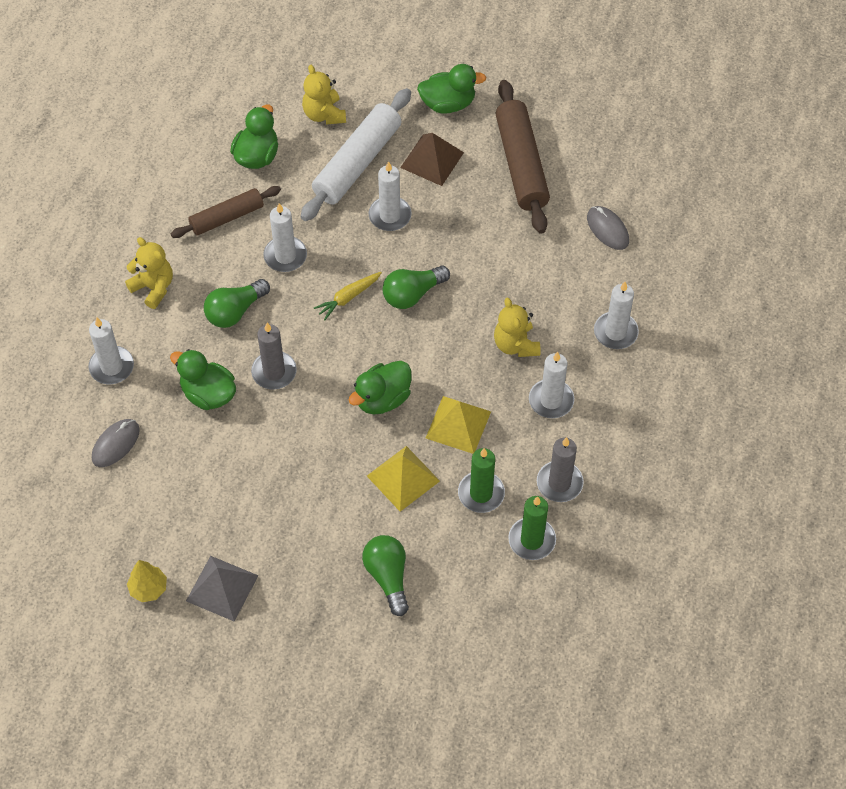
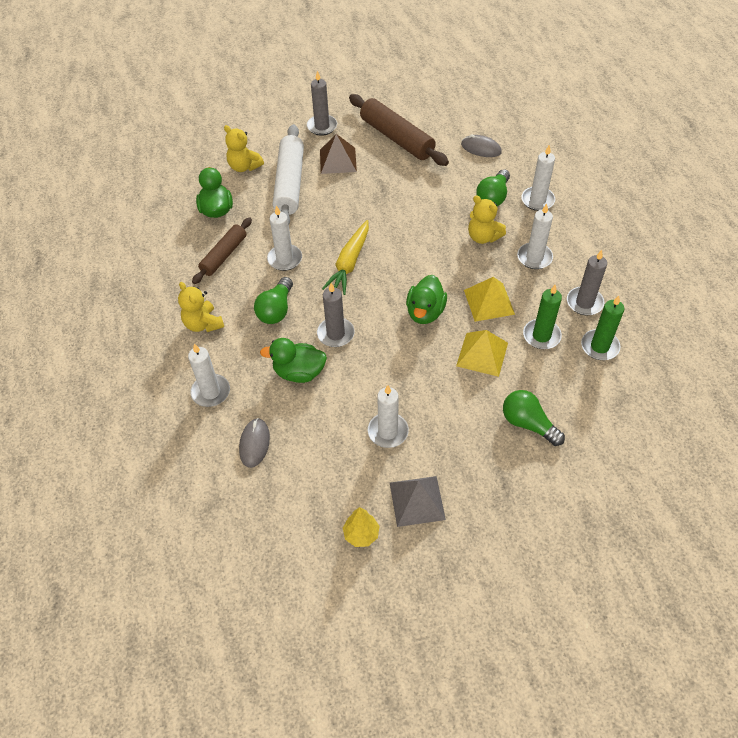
camera: 30 degrees left, 5 degrees down
yellow teddy bear [125,237,173,309] -> yellow teddy bear turned 135 degrees counterclockwise [178,282,224,332]
yellow carrot [314,272,382,320] -> yellow carrot [322,220,369,295], size x1.58
white candle [368,161,411,231] -> white candle moved to [368,385,409,448]
green light bulb [383,265,450,309] -> green light bulb moved to [476,169,510,206]
green duck [417,64,486,114] -> grey candle [307,71,337,136]

